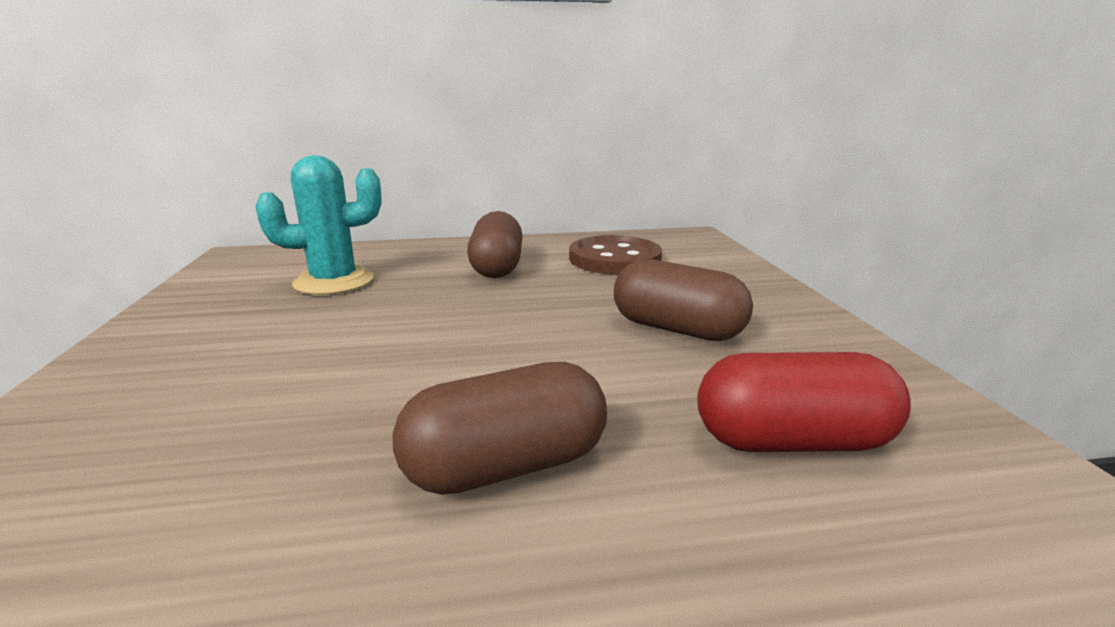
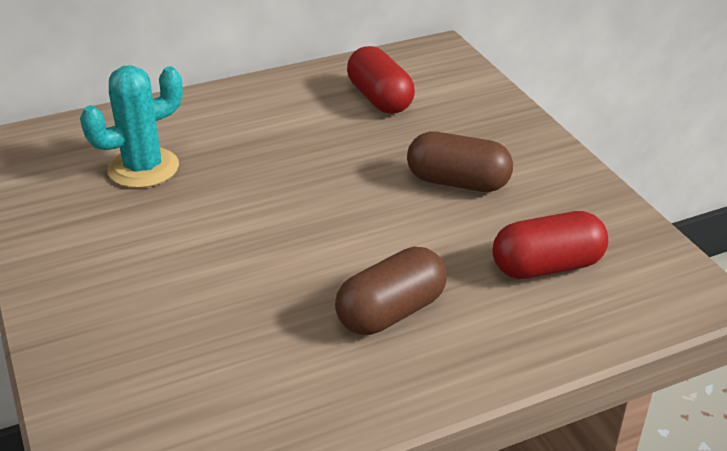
camera: 15 degrees left, 15 degrees up
brown capsule [467,211,523,278] -> none
brown button [569,235,662,274] -> red capsule [347,46,415,114]

